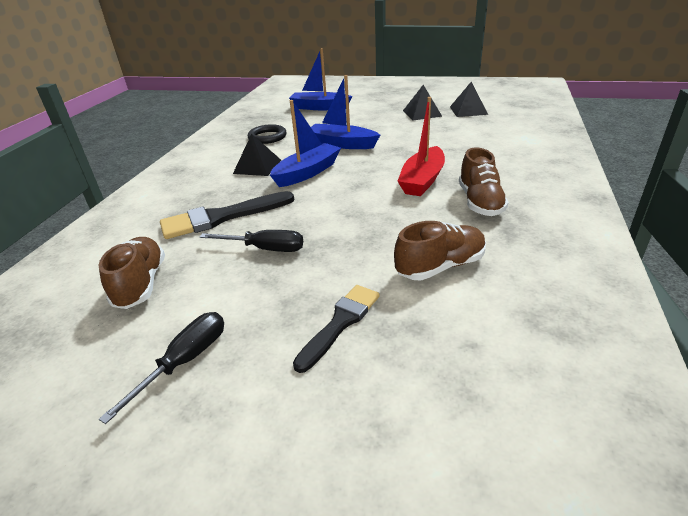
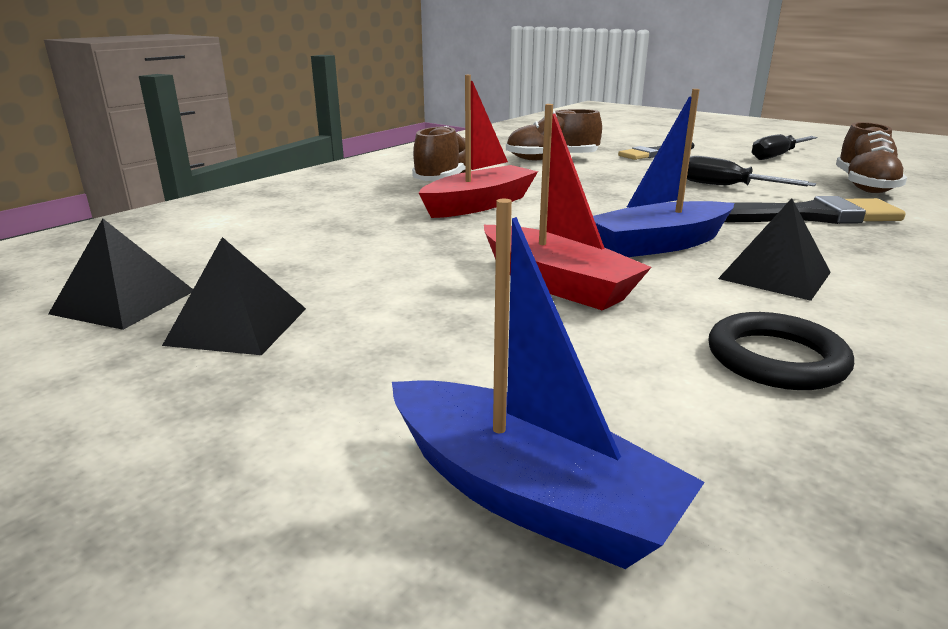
camera: 160 degrees left, 10 degrees down
blue boat [311,75,380,149] -> red boat [484,104,652,311]

